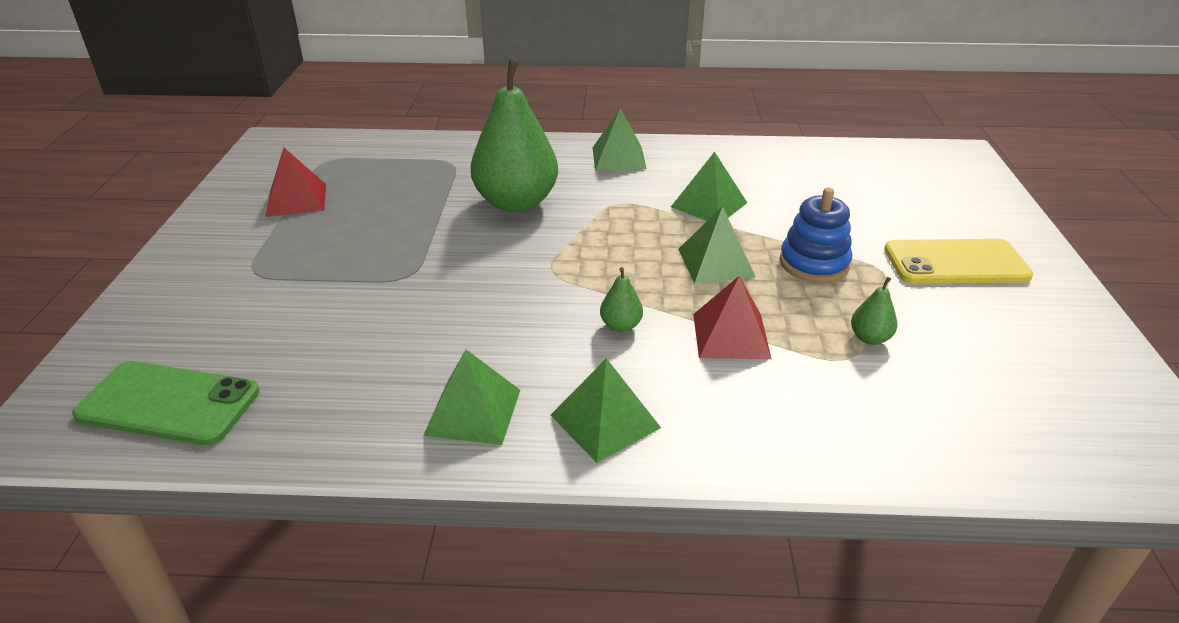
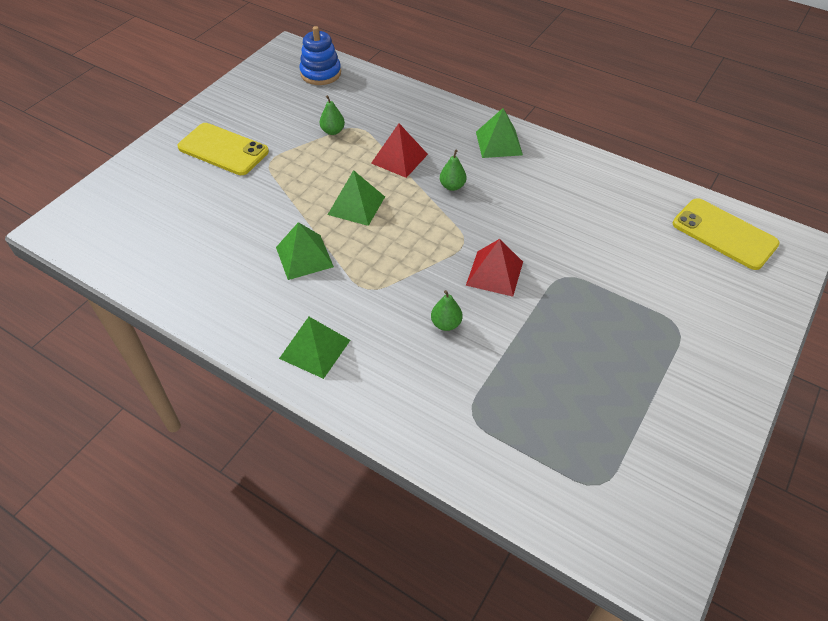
camera: 150 degrees left, 15 degrees up
green phone [72,361,259,445] -> yellow phone [673,198,780,270]
red pyramid [266,148,326,217] -> red pyramid moved to [466,239,523,297]
green pyramid [423,350,520,445] -> none
green pear [471,60,558,213] -> green pear [431,290,463,331], size x0.40
blue stacking toy [780,188,852,283] -> blue stacking toy moved to [300,26,341,85]

